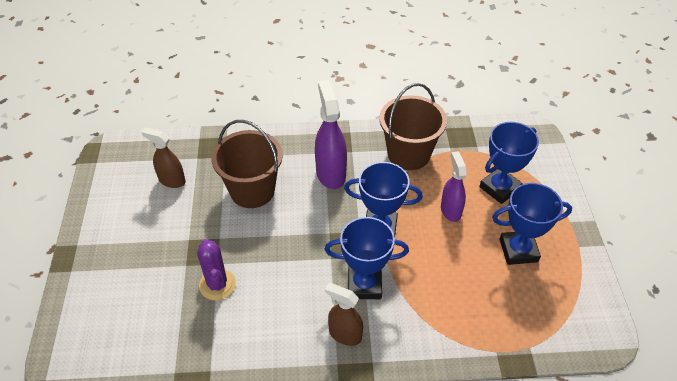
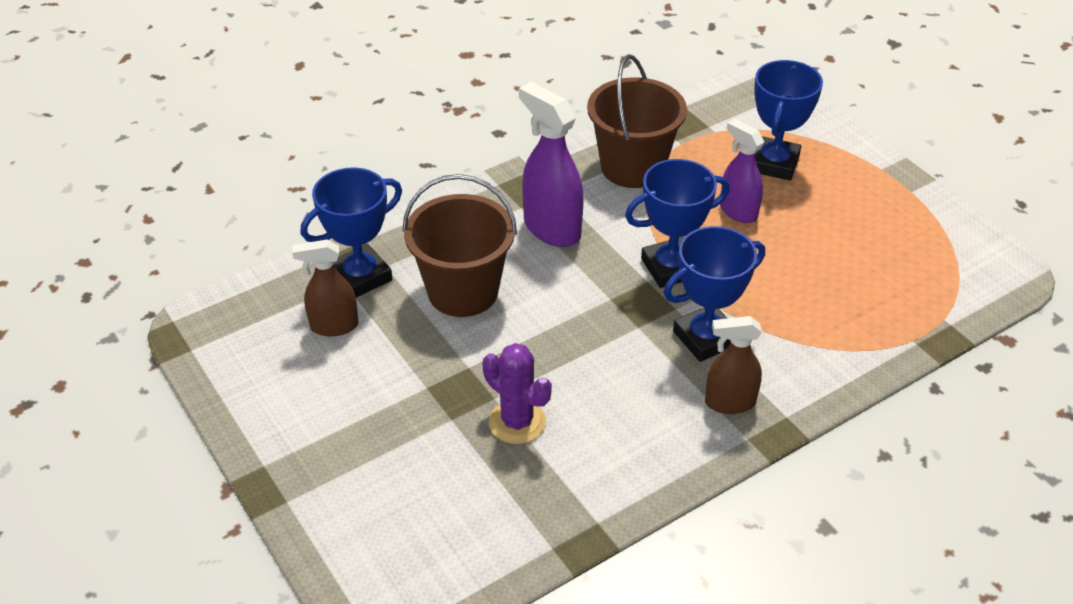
camera: 30 degrees left, 5 degrees down
blue trophy [492,183,572,265] -> blue trophy moved to [301,167,402,297]

